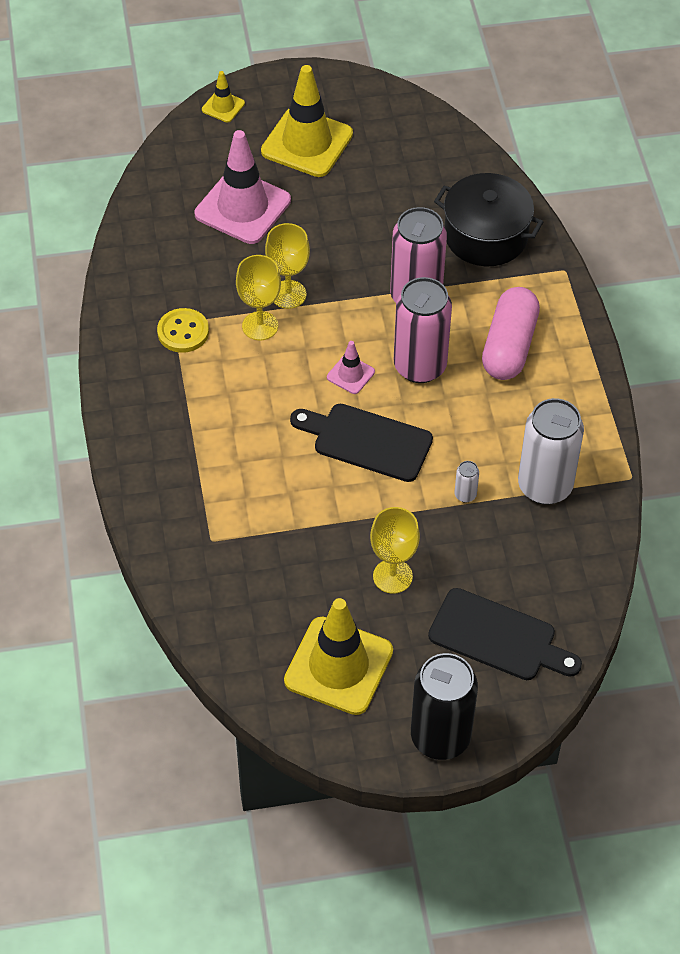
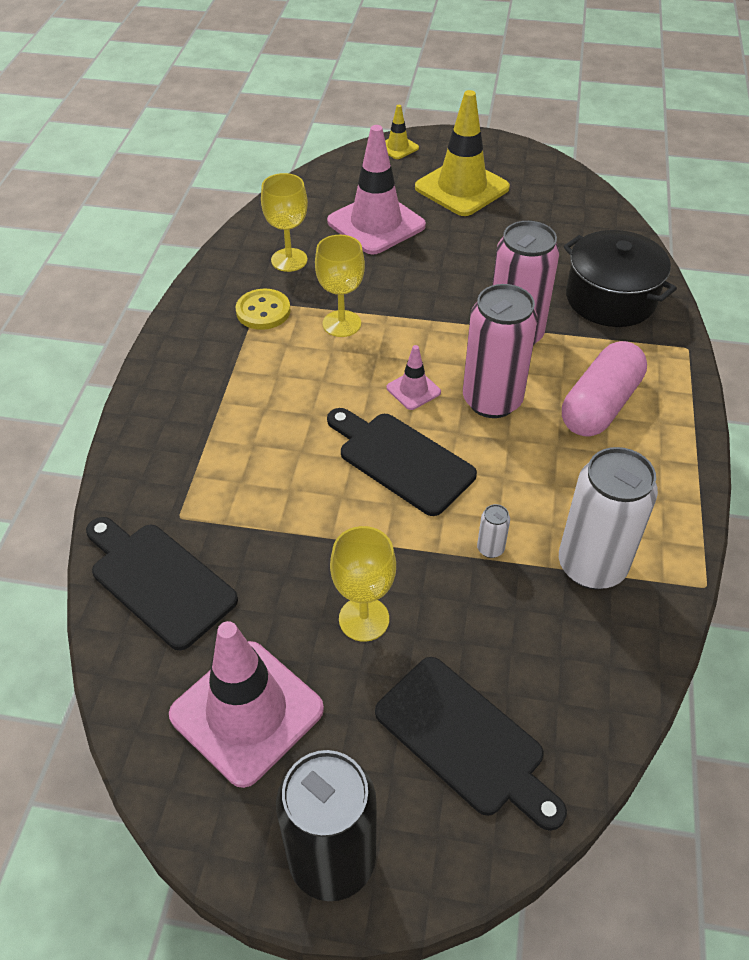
camera: 20 degrees right, 5 degrees down
yellow goblet [265,223,310,309] -> yellow goblet moved to [261,173,308,272]
yellow traffic cone [284,598,393,715] -> pink traffic cone [169,621,324,788]
none -> black cutting board [86,517,238,650]

